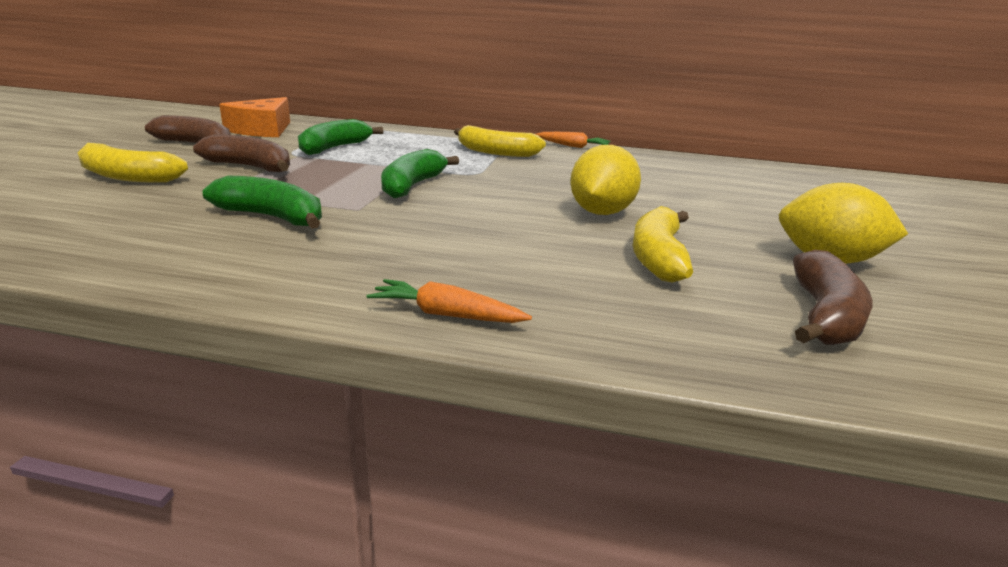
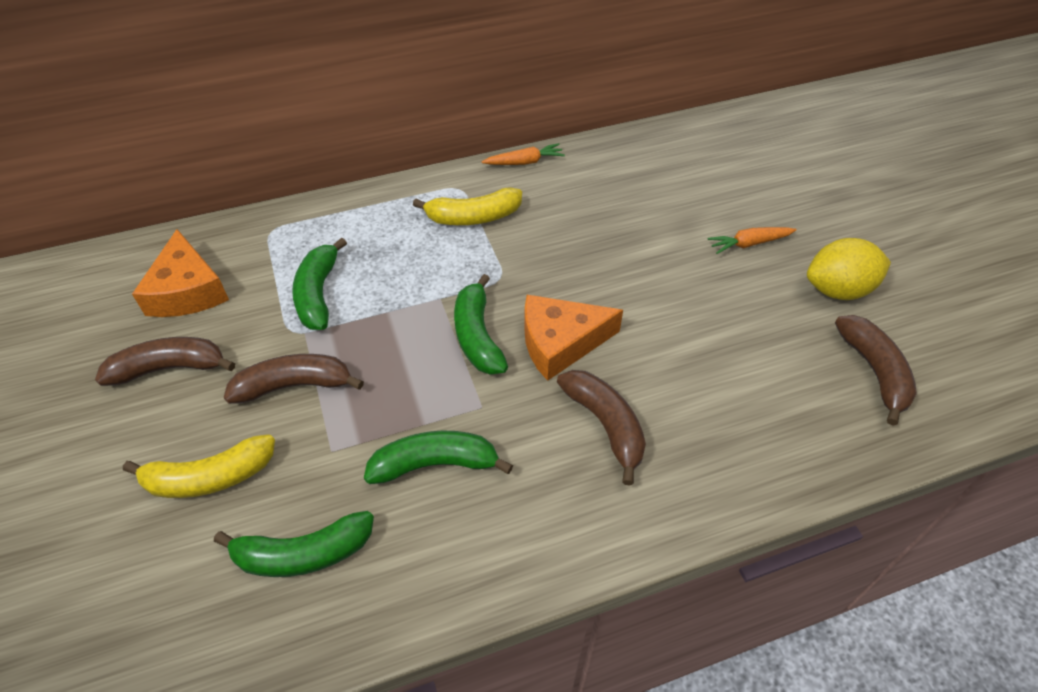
camera: 30 degrees left, 25 degrees up
orange carrot [366,279,532,323] -> orange carrot moved to [707,227,797,254]
yellow lemon [570,145,641,215] -> none
yellow banana [633,206,693,283] -> none
none -> green banana [214,511,374,577]
none -> orange cheese [524,295,623,381]
none -> brown banana [557,370,646,486]

